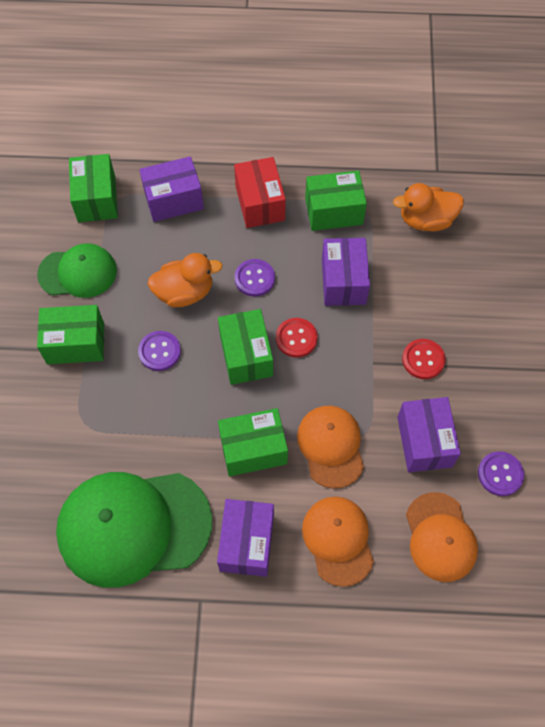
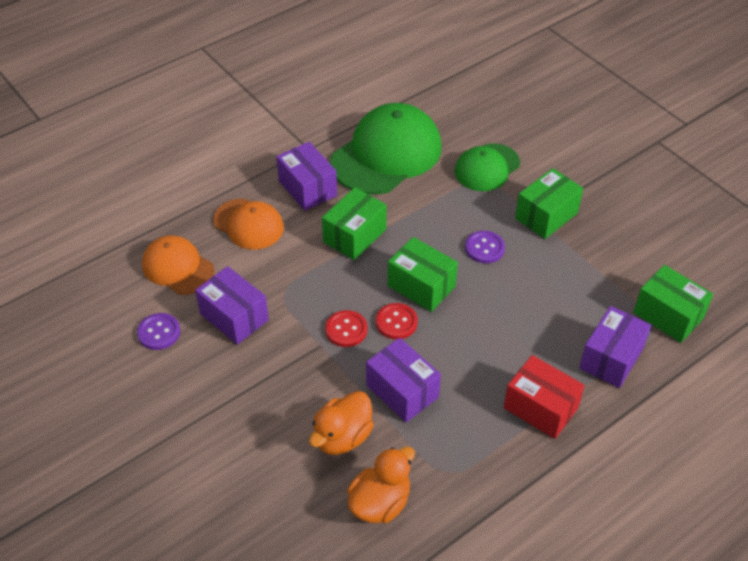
camera: 140 degrees right, 15 degrees down
green cap [37,243,117,298] -> green cap moved to [455,143,520,191]
orange duck [148,253,223,307] -> orange duck moved to [309,391,374,455]
purple button [235,259,275,296] -> none
orange cap [297,406,364,489] -> none
green box [305,170,367,231] -> none
red button [402,339,445,379] -> red button moved to [325,310,367,347]

